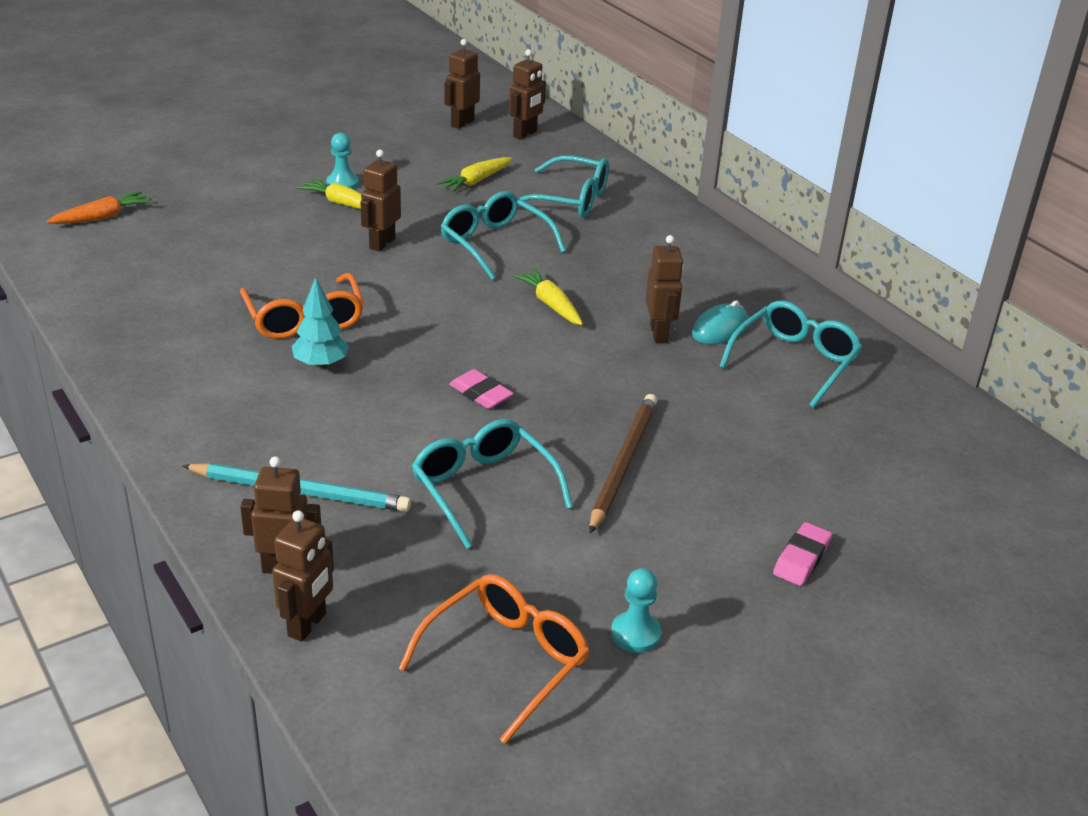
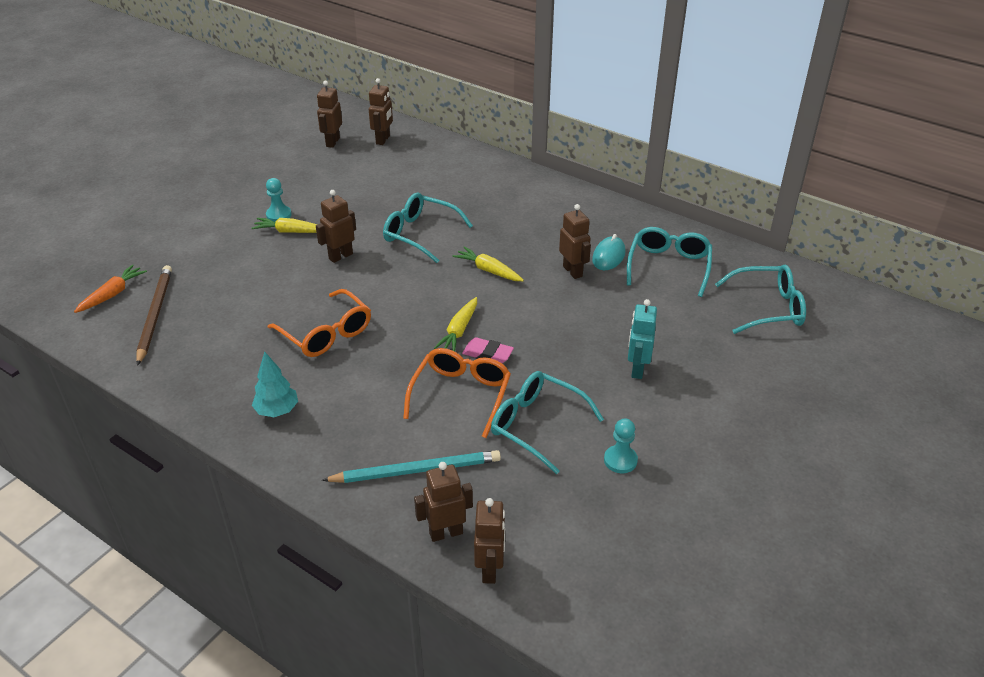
camera: 20 degrees left, 5 degrees up
turquoise tree [292,277,349,368] -> turquoise tree moved to [252,351,298,417]
brown robot [360,150,401,251] -> brown robot turned 45 degrees clockwise [316,190,356,263]
orange glasses [399,574,590,744] -> orange glasses moved to [403,348,511,438]
yellow carrot [436,157,512,192] -> yellow carrot moved to [434,297,477,352]
turquoise glasses [519,155,609,217] -> turquoise glasses moved to [715,265,806,334]
brown pencil [589,394,657,533] -> brown pencil moved to [136,265,172,366]
turquoise pawn [611,568,661,653] -> turquoise pawn moved to [604,418,638,473]
pink eraser [773,522,832,586] -> none
none -> turquoise robot [628,299,657,379]

